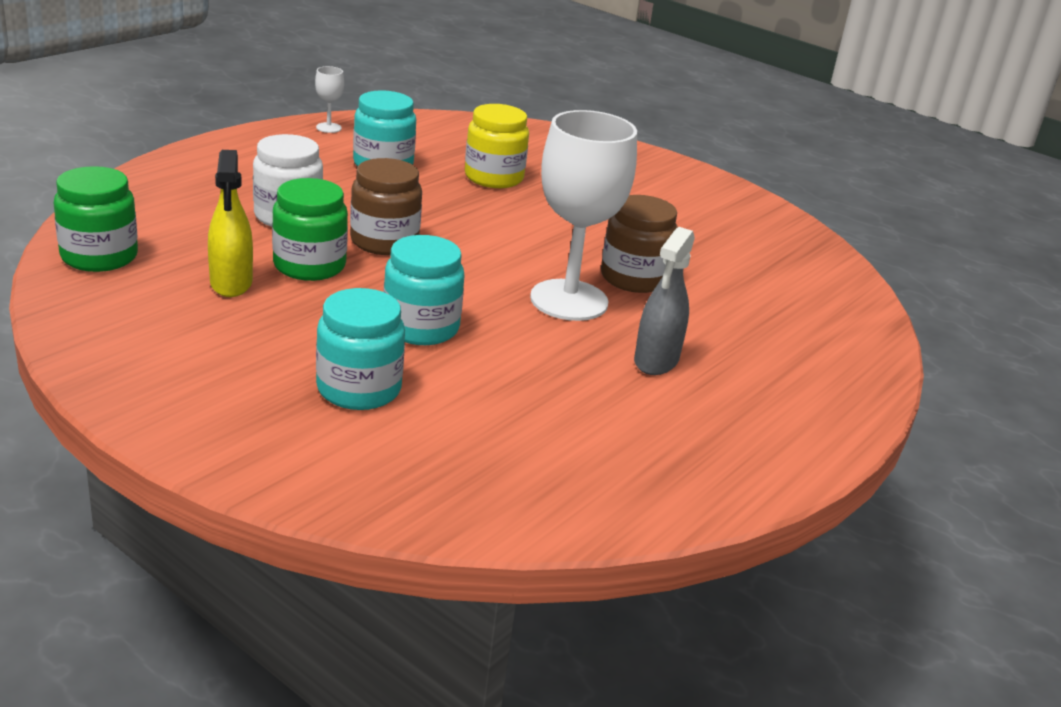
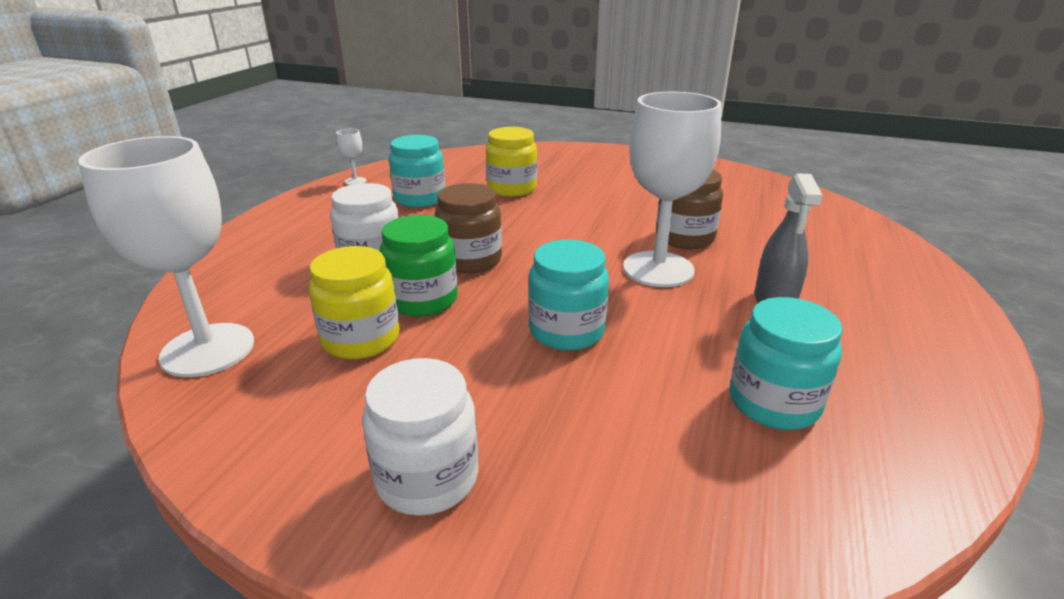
camera: 15 degrees left, 0 degrees up
green jar [54,166,138,272] -> white goblet [78,136,254,377]
yellow spray bottle [208,150,253,297] -> yellow jar [309,246,400,359]
turquoise jar [316,288,405,410] -> turquoise jar moved to [730,297,843,430]
none -> white jar [362,358,478,516]

